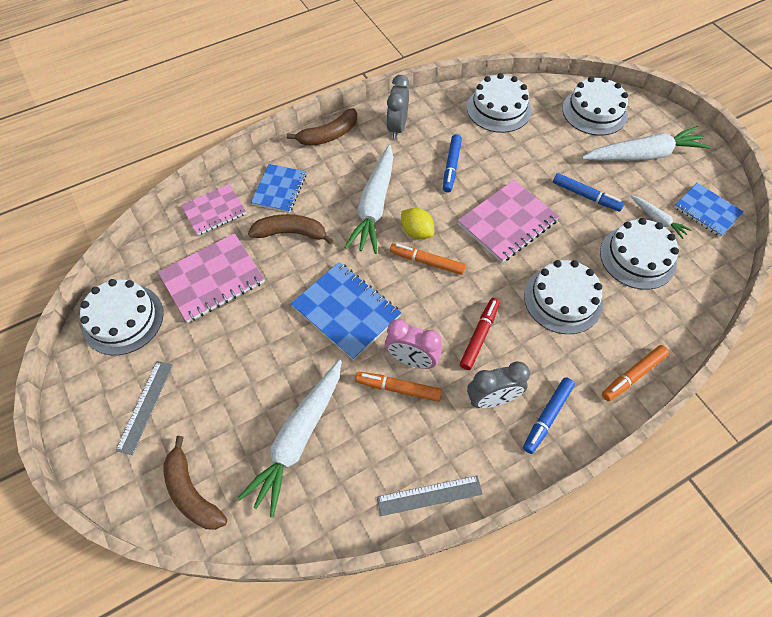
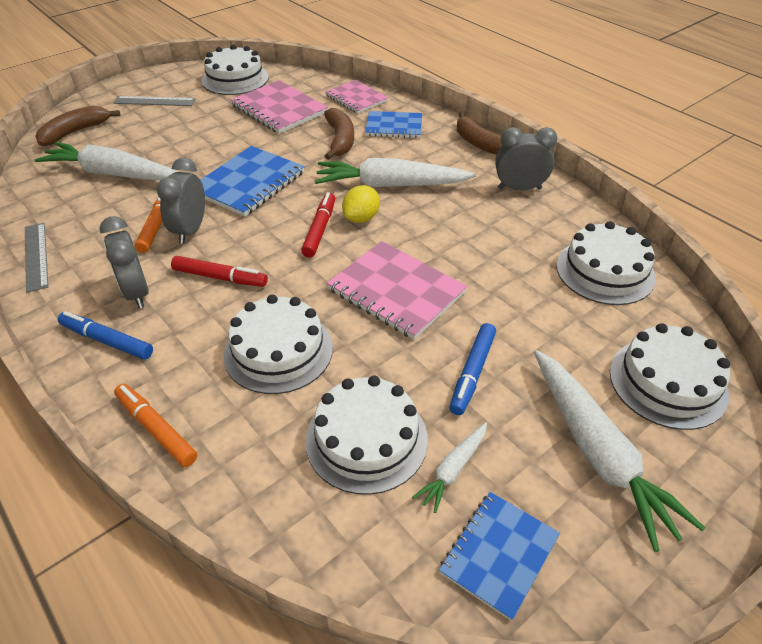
camera: 80 degrees right, 15 degrees down
pink clock [385,319,442,369] -> grey clock [156,158,205,244]
orange marker [390,243,466,275] -> red marker [301,192,335,257]
blue marker [443,134,462,193] -> none

